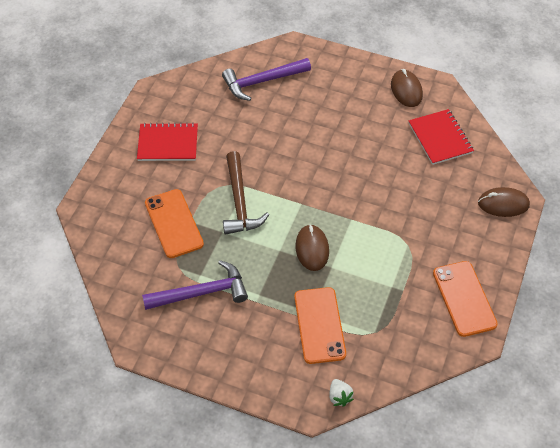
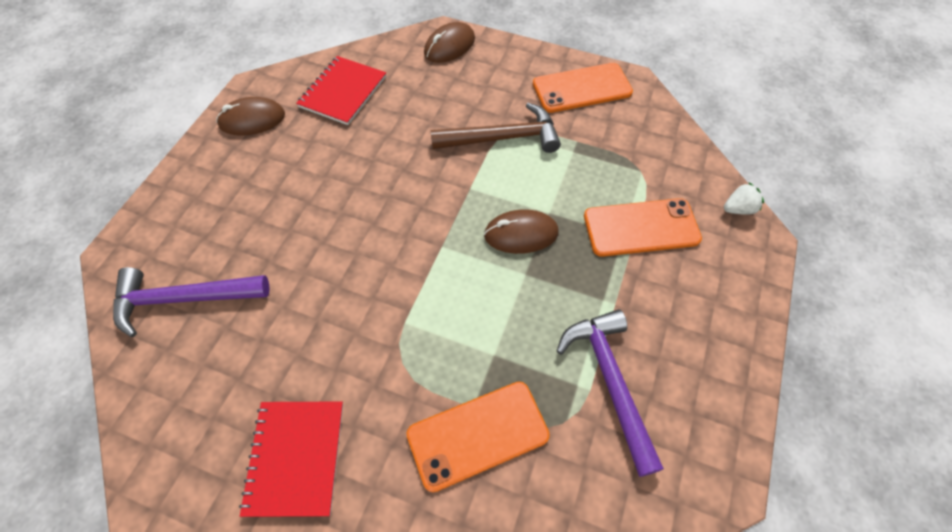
camera: 90 degrees left, 5 degrees up
purple hammer [222,58,311,101] -> purple hammer turned 105 degrees clockwise [113,267,270,337]
brown hammer [223,151,269,235] -> brown hammer moved to [431,103,561,153]
red notebook [409,109,474,165] -> red notebook turned 45 degrees counterclockwise [296,56,386,125]
brown mouse [478,187,530,217] -> brown mouse turned 45 degrees clockwise [424,22,475,63]

